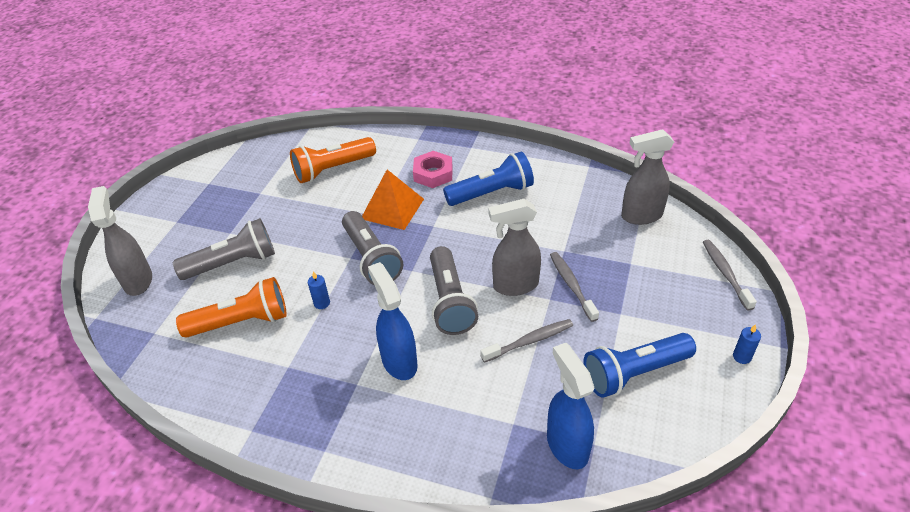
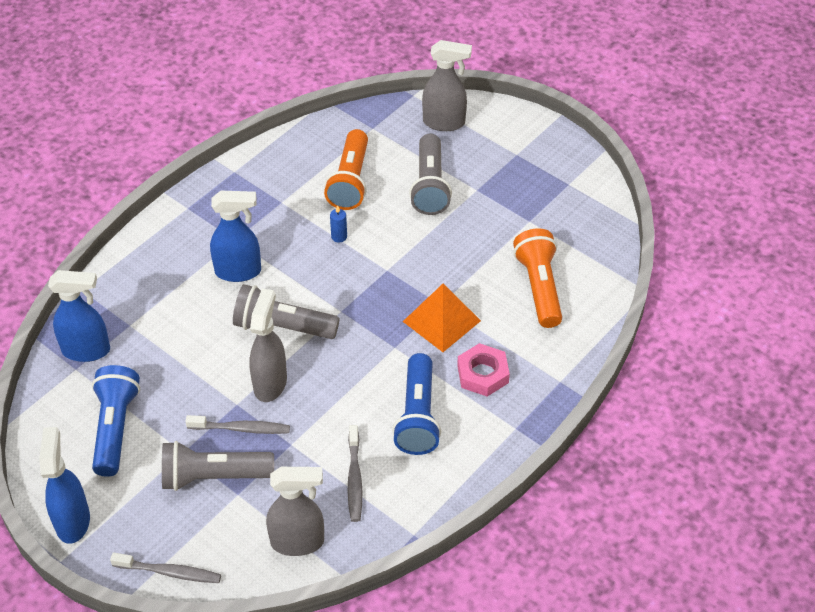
camera: 110 degrees right, 5 degrees up
grey flashlight [342,211,403,285] -> grey flashlight moved to [162,441,274,491]
grey toothbrush [480,319,573,363] -> grey toothbrush moved to [348,425,362,522]
grey spray bottle [621,129,674,225] -> grey spray bottle turned 75 degrees clockwise [266,467,324,556]
blue candle [733,324,761,364] -> blue spray bottle [39,427,90,544]

